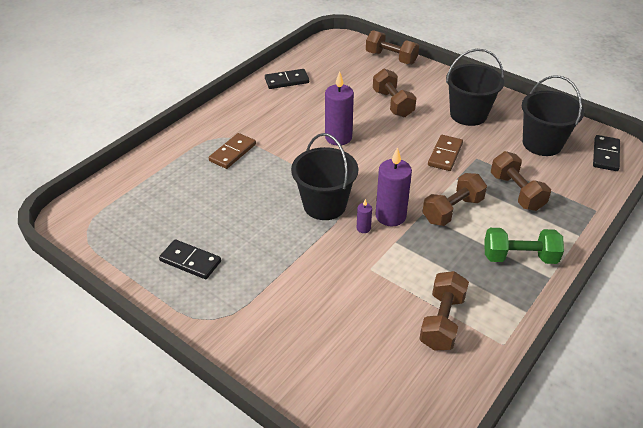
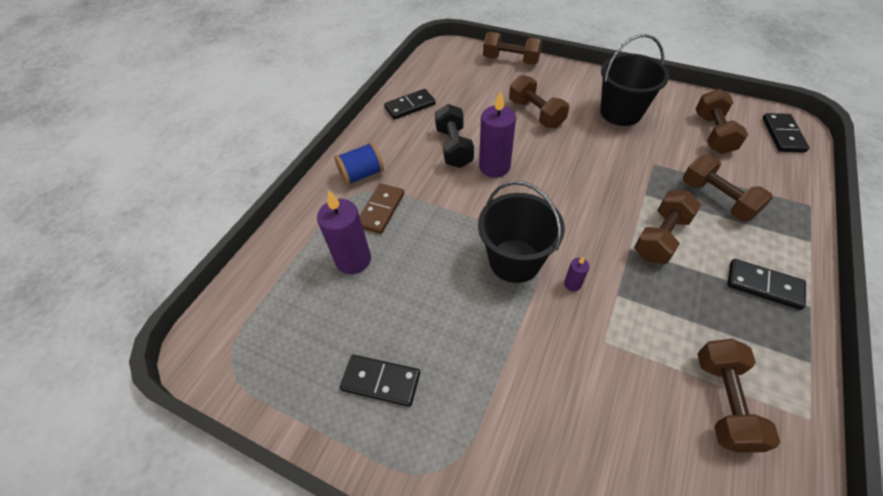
camera: 10 degrees left, 10 degrees up
purple candle [375,147,412,226] -> purple candle moved to [317,191,371,274]
brown domino [428,135,463,171] -> none
green dumbbell [484,228,564,264] -> black domino [727,259,806,310]
black bucket [522,75,584,156] -> brown dumbbell [695,89,748,154]
none -> blue spool [334,142,384,185]
none -> black dumbbell [435,104,474,168]

